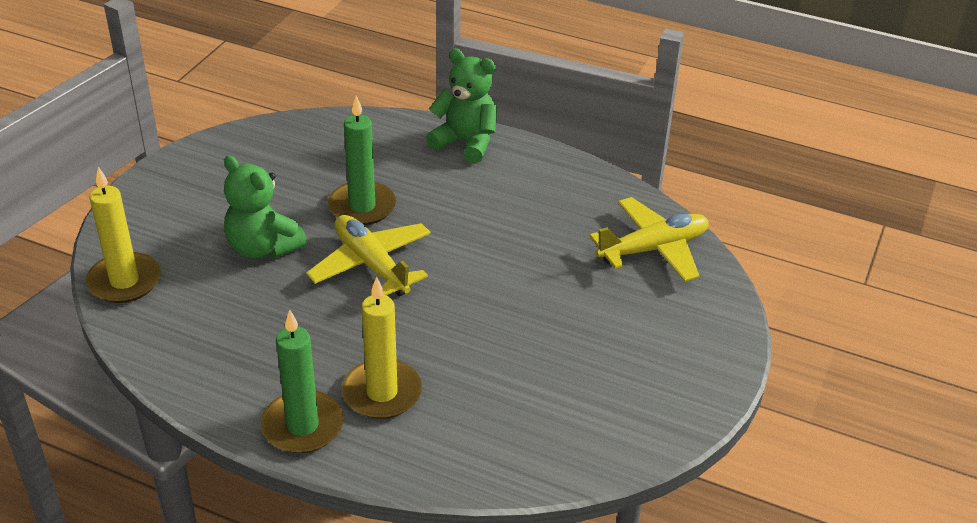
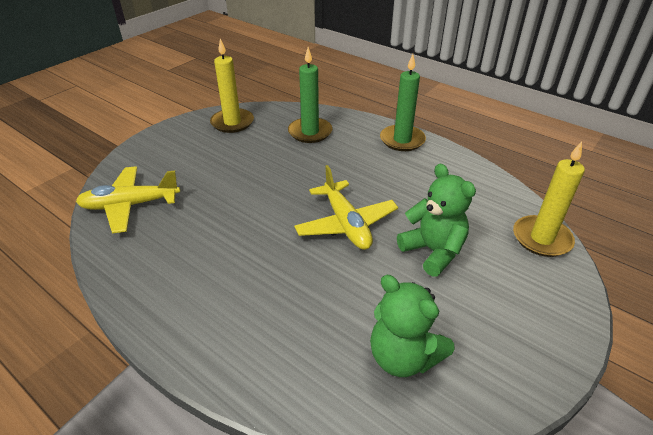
camera: 165 degrees left, 0 degrees up
green candle [328,96,396,225] -> green candle moved to [288,47,333,143]
yellow candle [342,277,422,419] -> yellow candle moved to [210,38,254,133]
green teddy bear [426,48,497,163] -> green teddy bear moved to [370,275,455,377]

